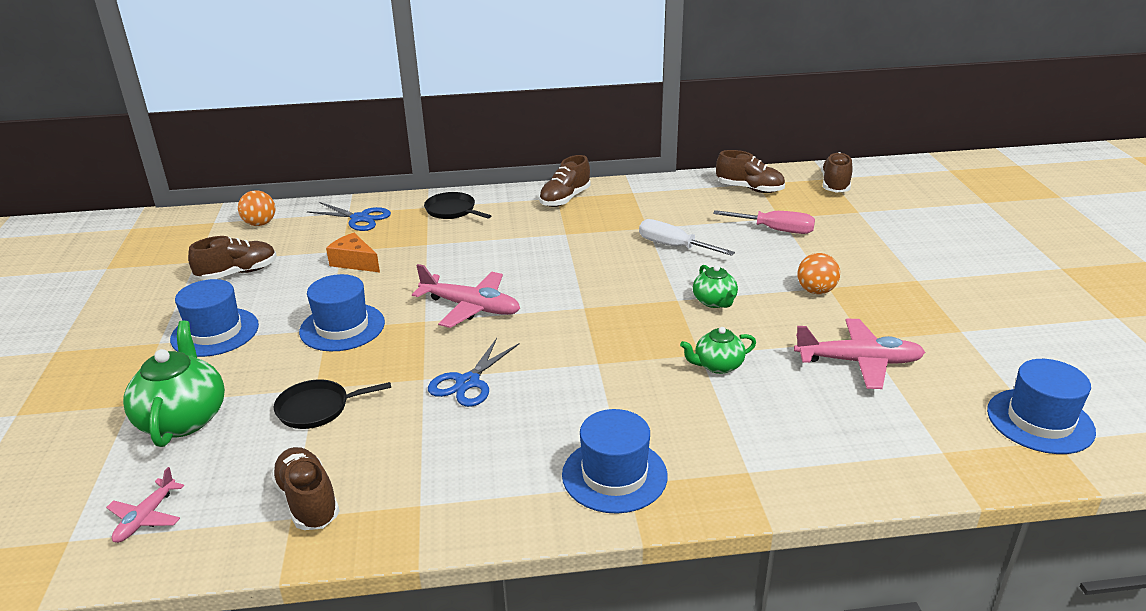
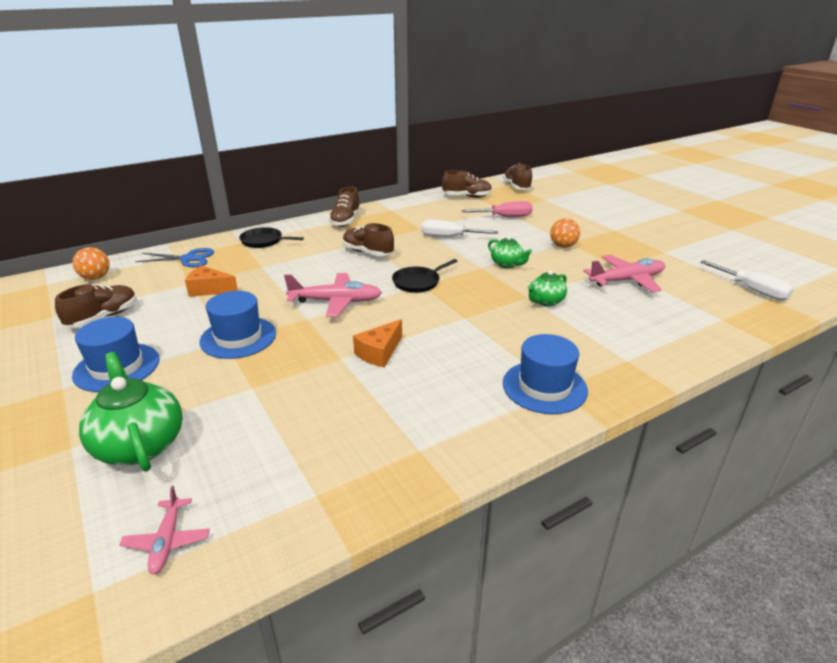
camera: 25 degrees left, 0 degrees up
brown shoe [271,447,340,530] -> brown shoe moved to [343,223,394,256]
black pan [274,380,391,429] -> black pan moved to [392,259,458,293]
blue scissors [428,338,519,407] -> orange cheese [353,319,402,368]
blue hat [987,359,1096,454] -> white screwdriver [701,260,793,300]

